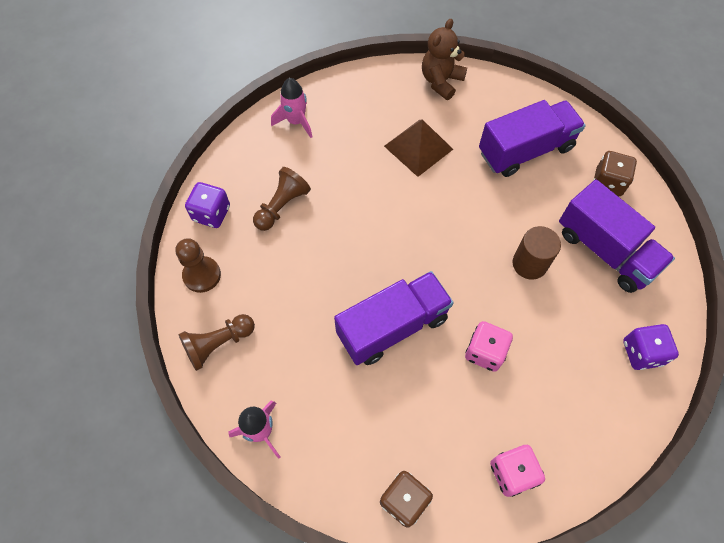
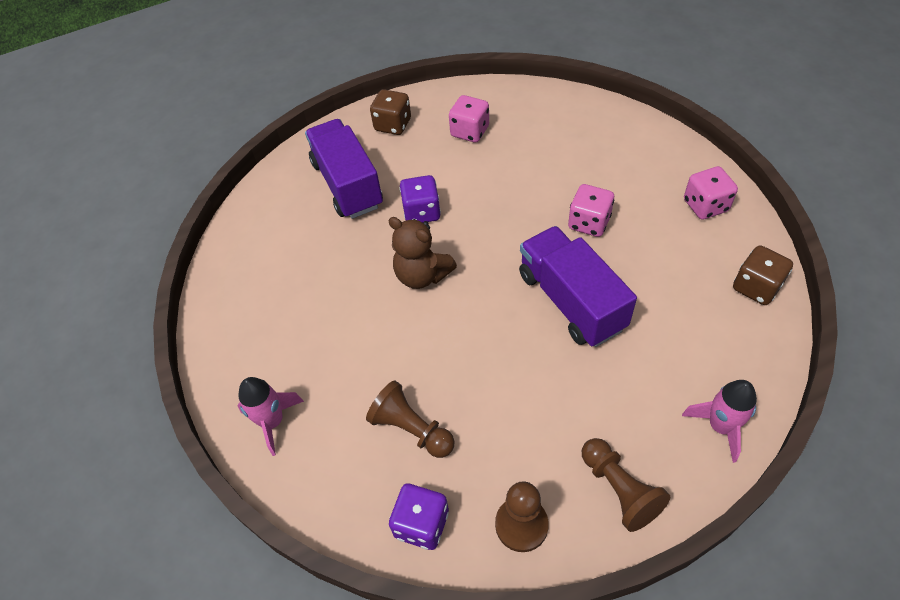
camera: 85 degrees left, 10 degrees down
brown pyramid [384,119,453,177] -> none
brown teddy bear [422,19,467,100] -> brown teddy bear moved to [388,217,457,289]
brown cylinder [512,226,561,279] -> none
purple truck [559,179,675,293] -> pink dice [449,95,489,143]
purple dice [623,324,679,370] -> purple dice moved to [399,175,441,223]

